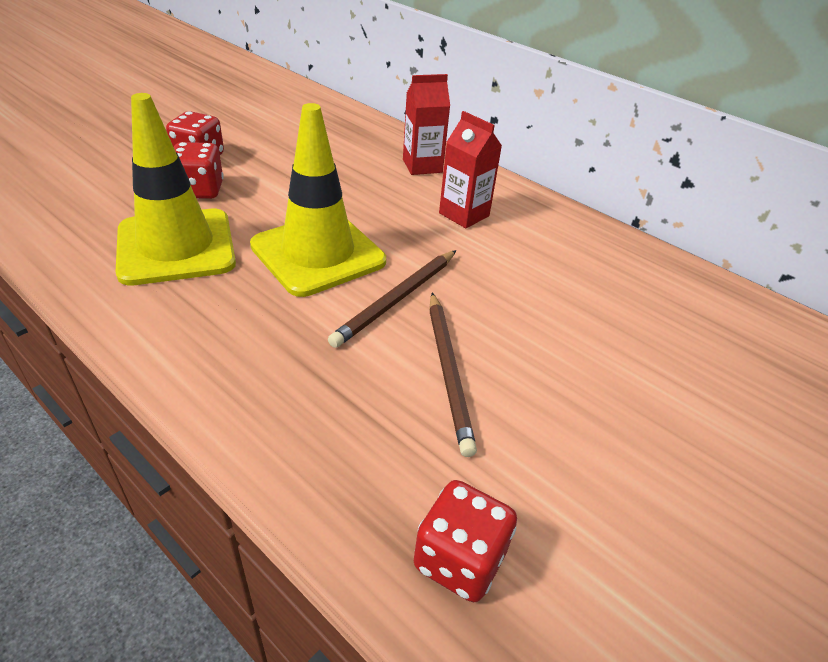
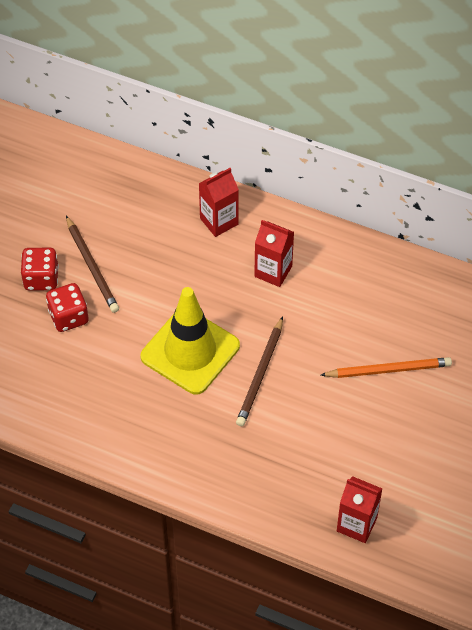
camera: 15 degrees left, 15 degrees up
yellow traffic cone [115,93,236,285] -> none
red dice [414,480,517,602] -> red carton [337,476,383,543]
brown pencil [429,293,477,457] -> brown pencil moved to [66,216,119,313]
none -> orange pencil [321,357,452,378]

